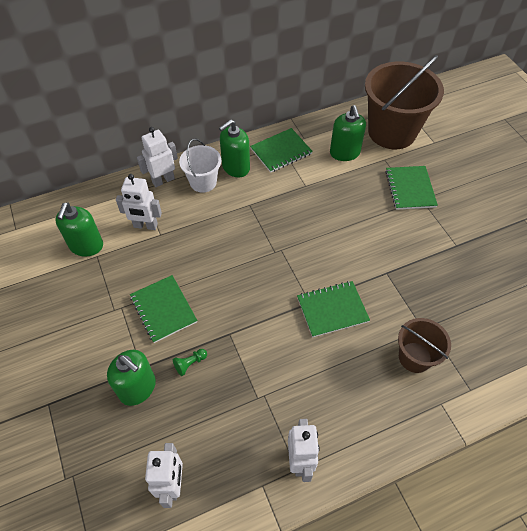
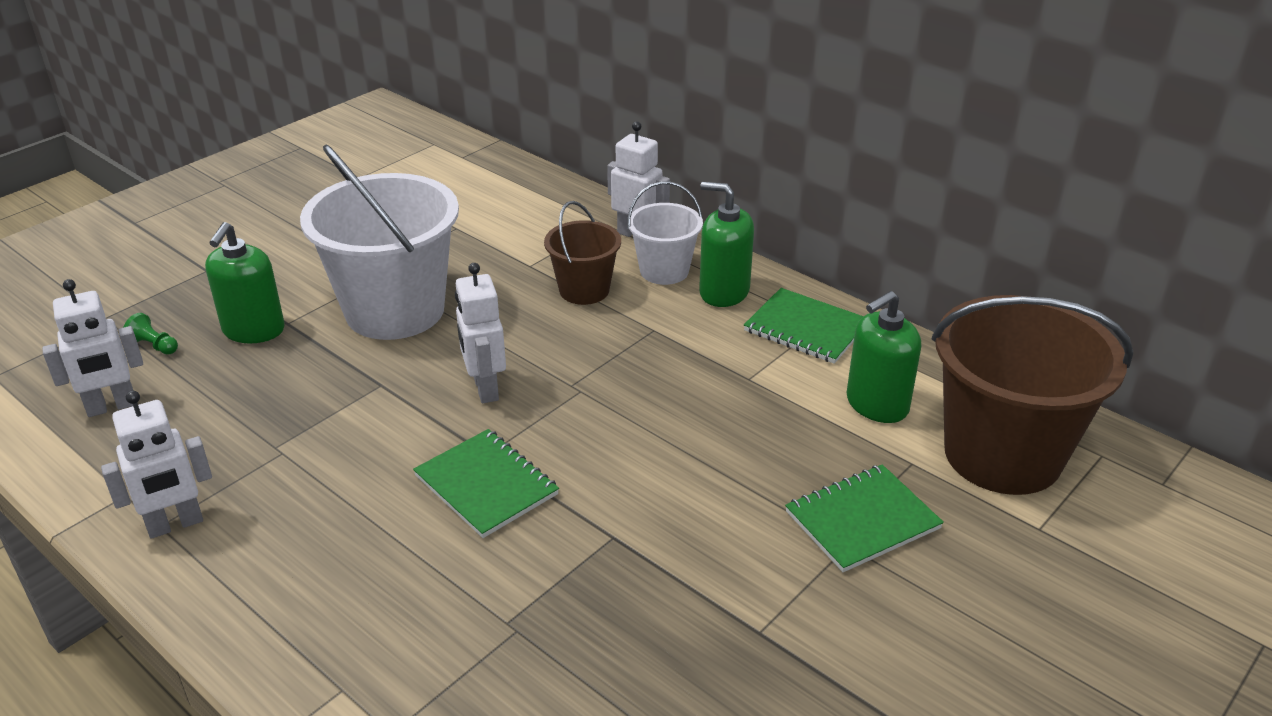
camera: 65 degrees right, 20 degrees down
green soap dispenser [55,202,103,257] -> none
white robot [116,174,162,230] -> white robot moved to [455,263,506,403]
green notebook [130,275,197,343] -> white bucket [300,144,459,340]
green pawn [173,349,207,376] -> green pawn moved to [123,313,178,355]
brown bucket [398,318,451,373] -> brown bucket moved to [544,201,621,305]

